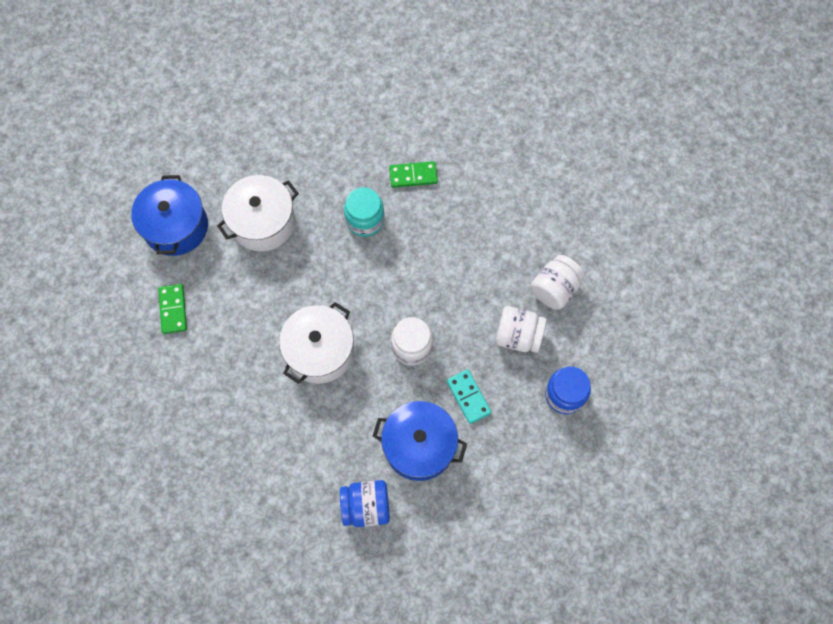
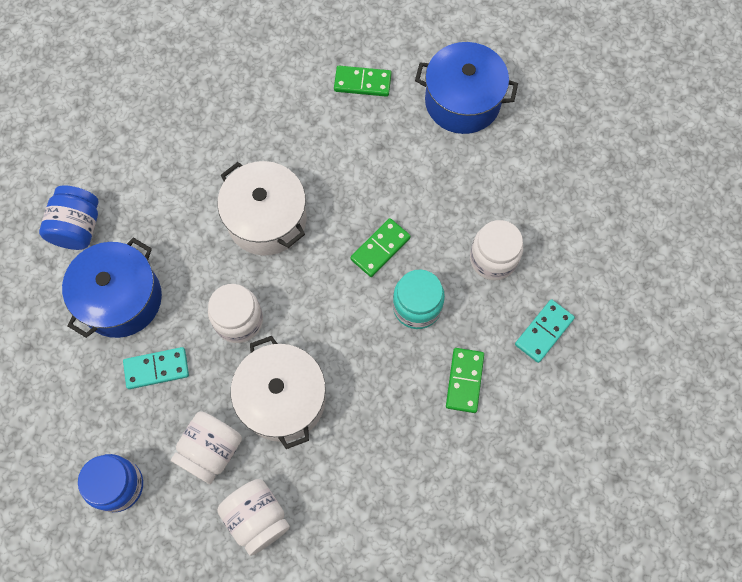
camera: 105 degrees right, 0 degrees up
white pot [217,175,299,251] -> white pot moved to [231,336,326,449]
none -> green domino [350,218,411,277]
none -> white jar [470,220,523,280]
none -> turquoise domino [515,299,575,363]

